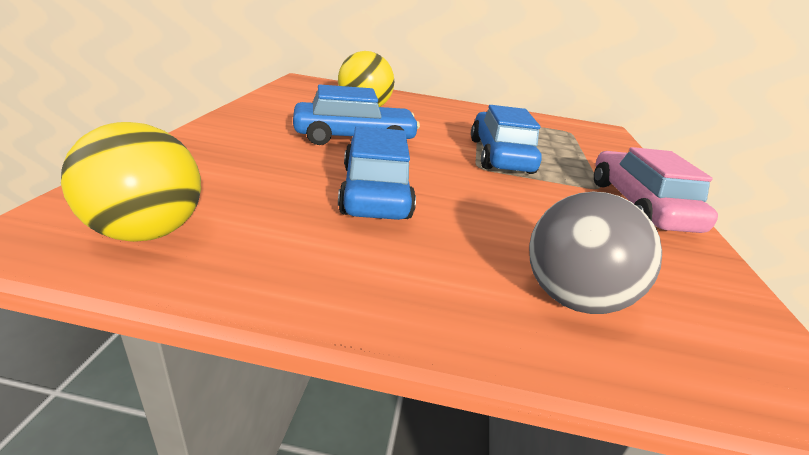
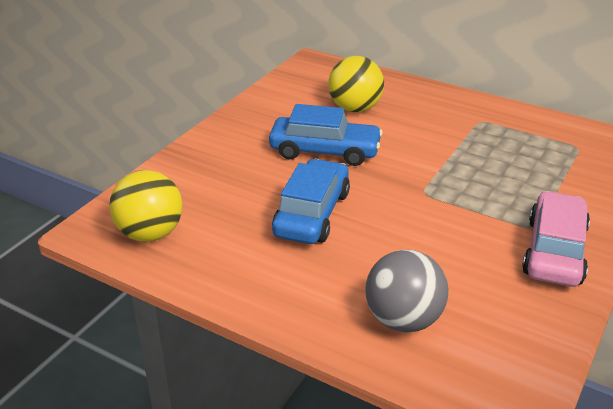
camera: 25 degrees right, 5 degrees up
blue car [471,105,542,174] -> none

